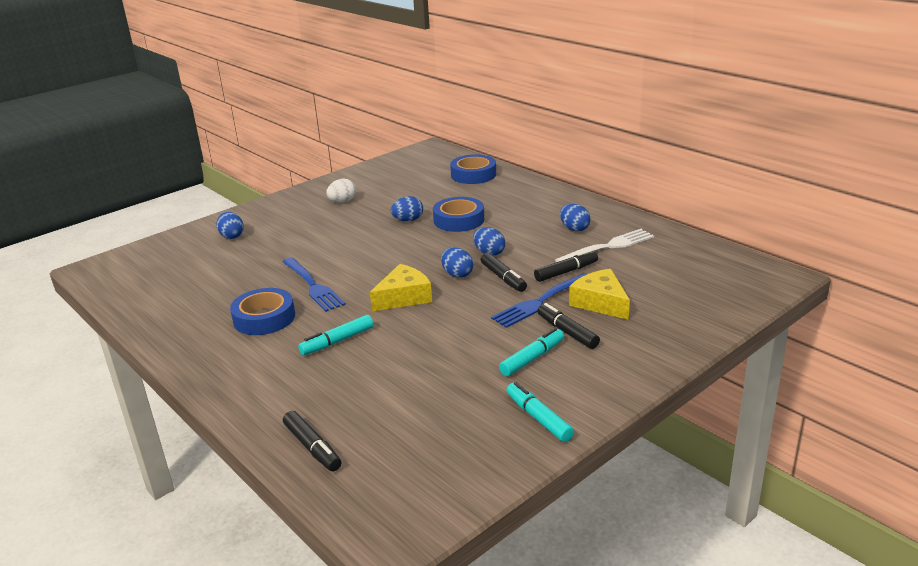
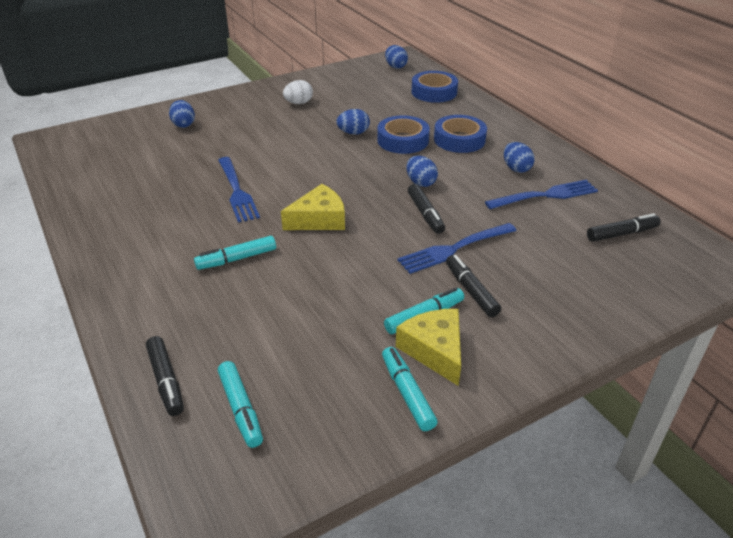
camera: 10 degrees right, 10 degrees up
blue tape [230,288,295,335] -> blue tape moved to [434,115,487,153]
blue egg [441,247,473,278] -> blue egg moved to [385,45,408,69]
black marker [534,249,598,282] -> black marker moved to [587,213,661,242]
white fork [555,229,654,262] -> blue fork [485,180,598,209]
yellow cheese [569,269,630,320] -> yellow cheese moved to [396,309,461,386]
none -> turquoise marker [218,361,263,448]

